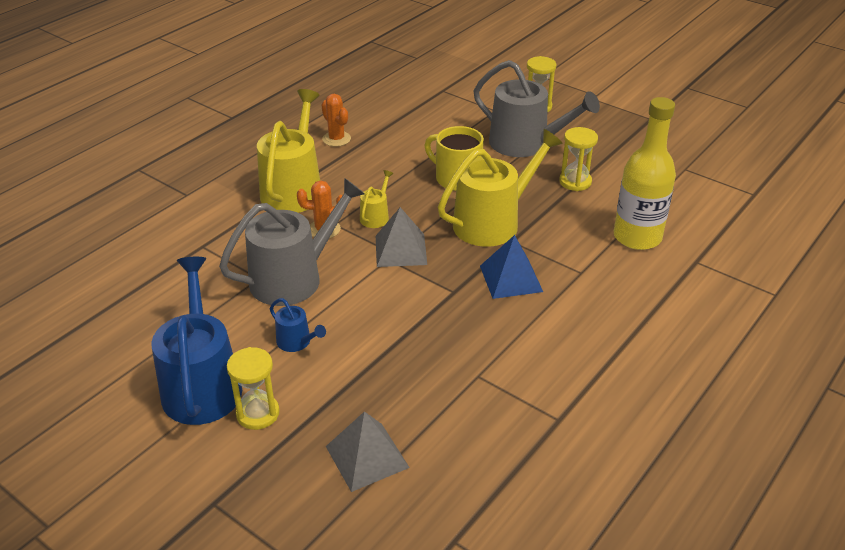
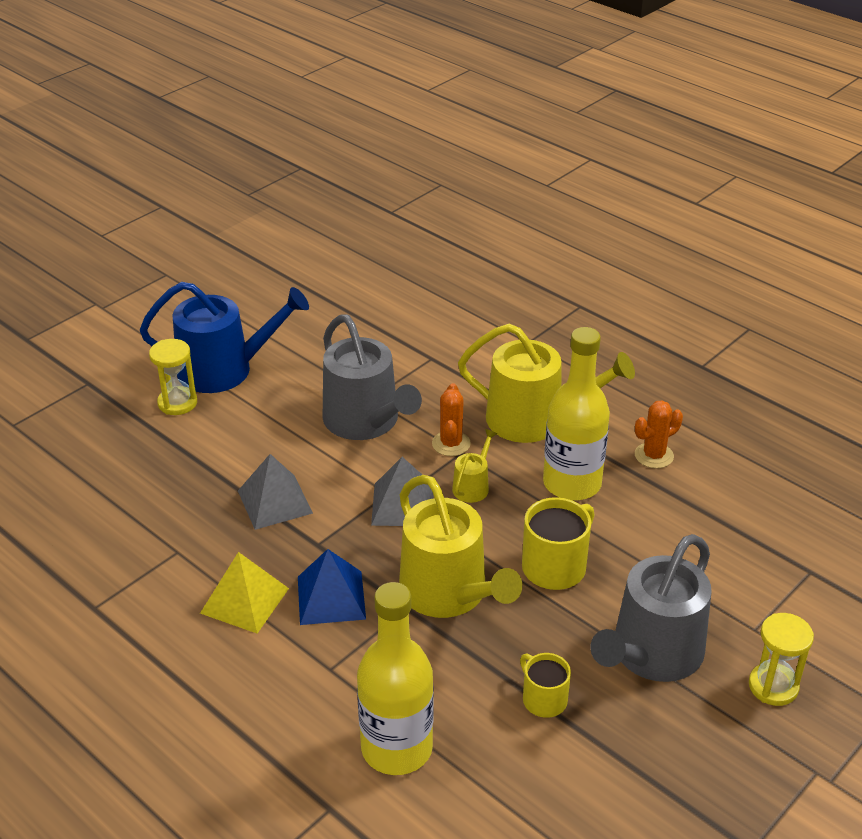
camera: 95 degrees right, 0 degrees up
blue watering can [270,298,326,352] -> none
grey pyramid [326,411,410,492] -> grey pyramid moved to [238,454,313,530]
yellow watering can [360,170,393,228] -> yellow watering can turned 90 degrees counterclockwise [452,429,497,503]
yellow hourglass [559,127,598,191] -> yellow mug [520,653,571,718]
none -> yellow pyramid [200,552,289,633]
none -> yellow bottle [543,327,610,501]

